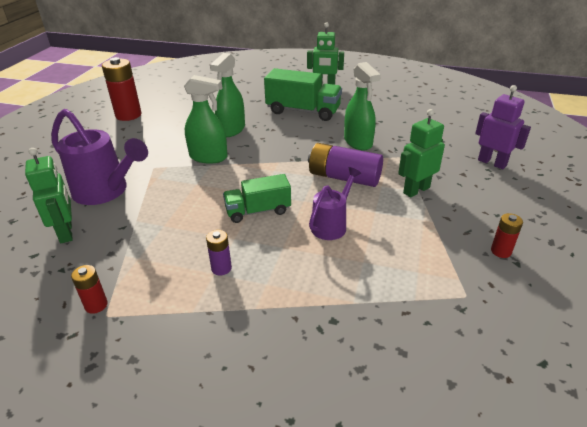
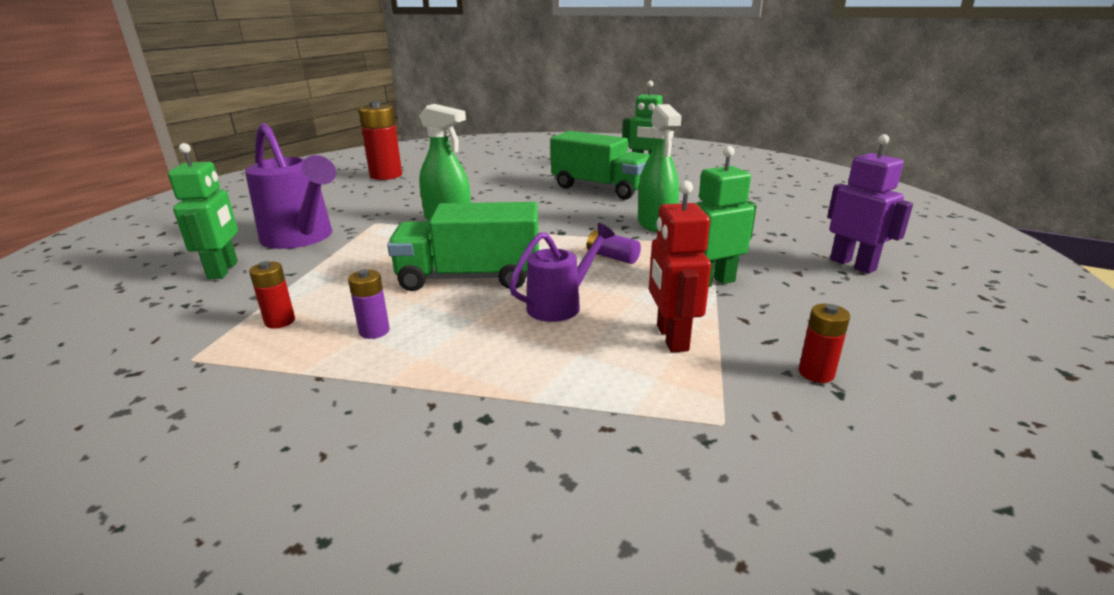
camera: 15 degrees right, 10 degrees down
red battery [71,265,108,314] -> red battery moved to [249,261,295,328]
green spray bottle [210,53,245,137] -> none
green truck [223,174,291,223] -> green truck [387,202,539,291], size x1.55
purple battery [308,143,383,187] -> purple battery [587,230,641,264], size x0.51
none -> red robot [649,181,711,352]

